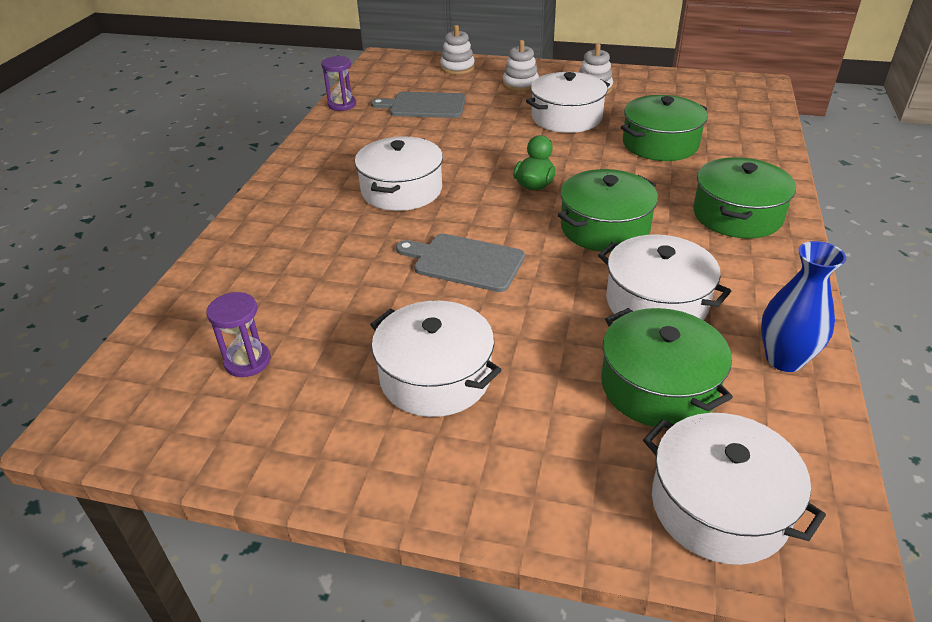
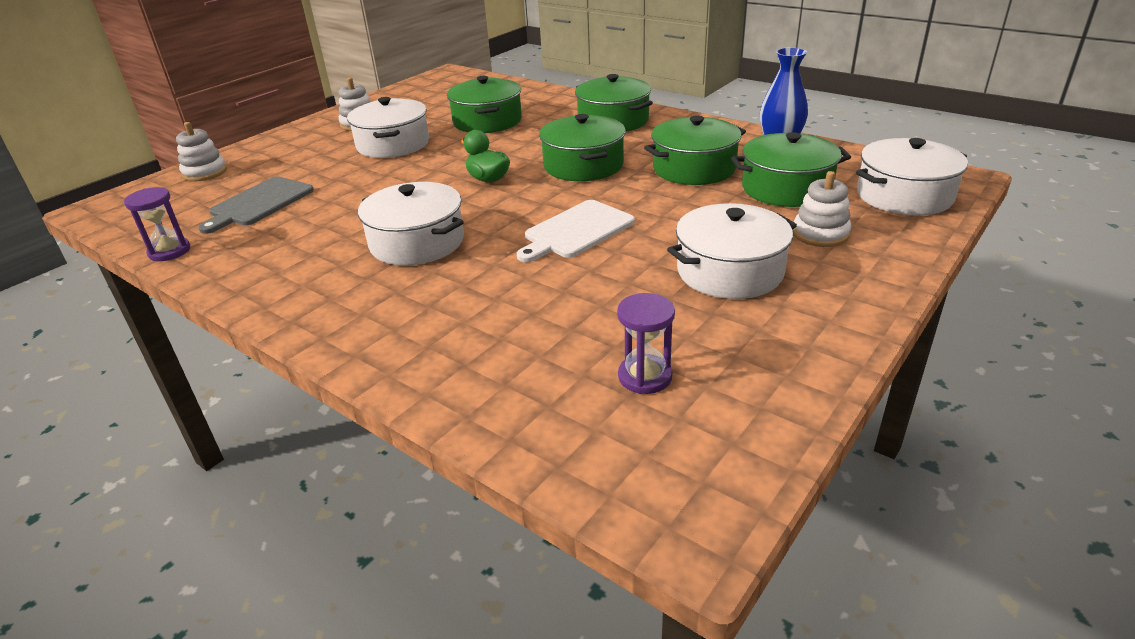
camera: 65 degrees left, 5 degrees down
grey cutting board [396,234,525,292] -> white cutting board [517,200,635,262]
white stacking toy [503,40,539,92] -> white stacking toy moved to [793,171,851,247]
white pot [598,234,731,320] -> green pot [644,116,746,185]

